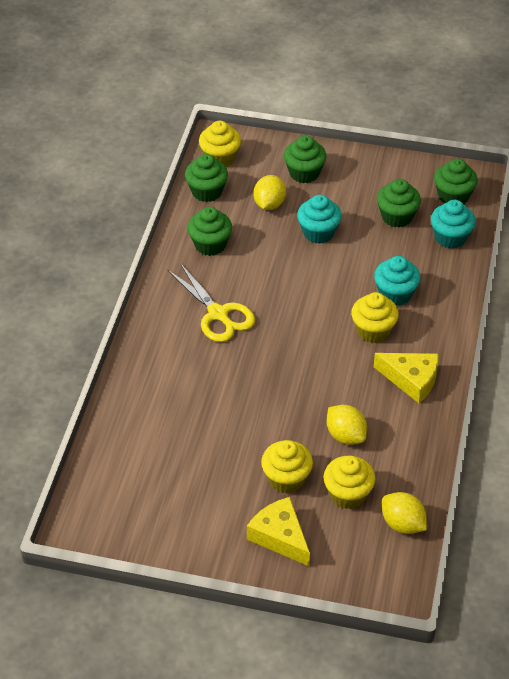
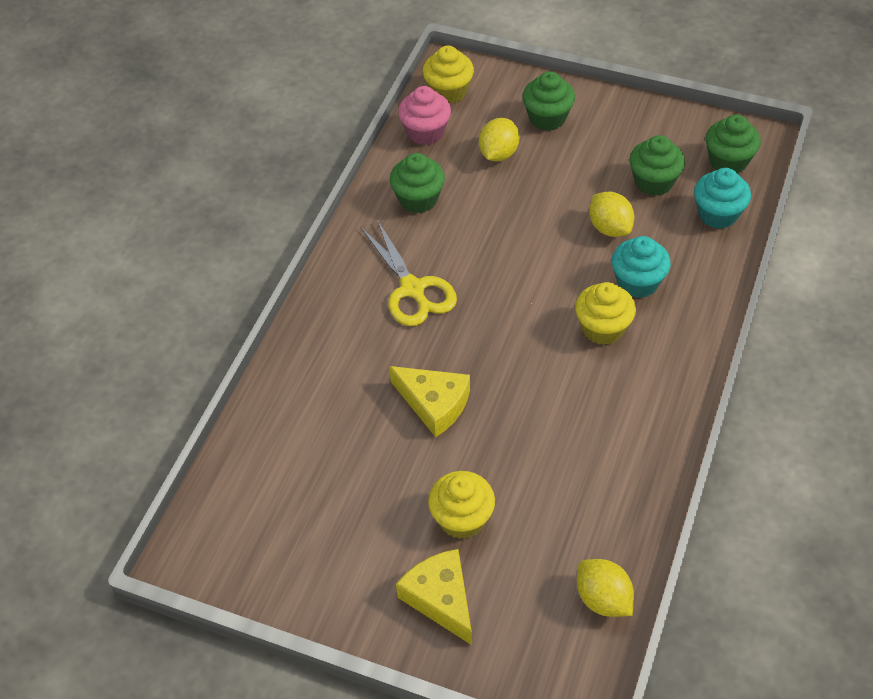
camera: 10 degrees right, 5 degrees up
green cupcake [185,154,228,202] -> pink cupcake [398,86,451,145]
turquoise cupcake [297,195,342,244] -> none
yellow cupcake [324,456,376,509] -> none
yellow lemon [327,405,367,445] -> yellow lemon moved to [589,192,634,237]
yellow cheese [374,353,439,403] -> yellow cheese moved to [389,366,470,437]

